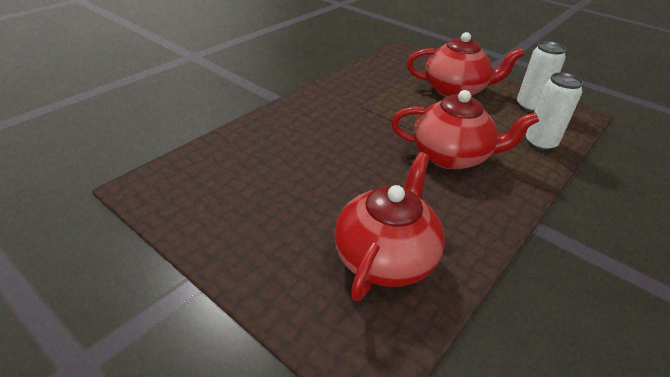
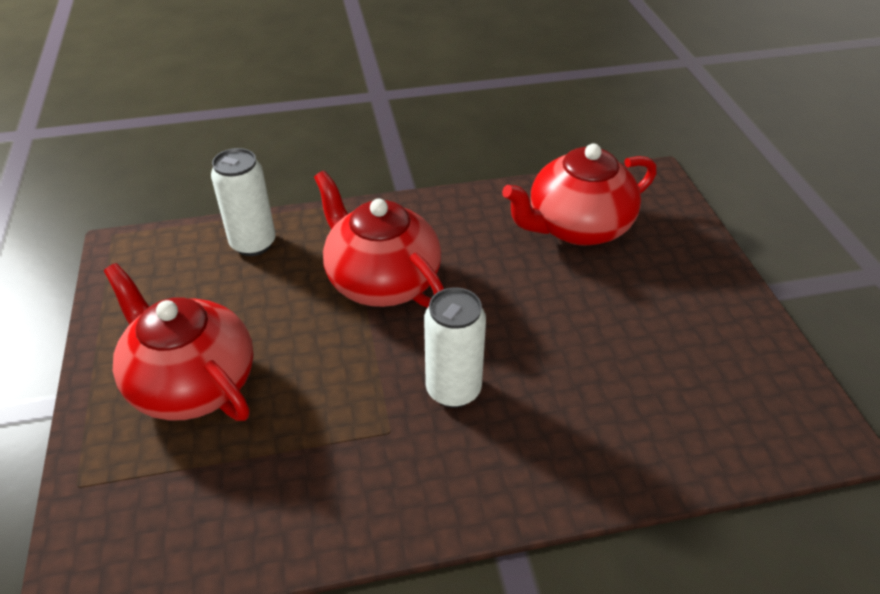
camera: 140 degrees left, 5 degrees up
white can [517,41,566,113] -> white can moved to [424,288,486,408]

